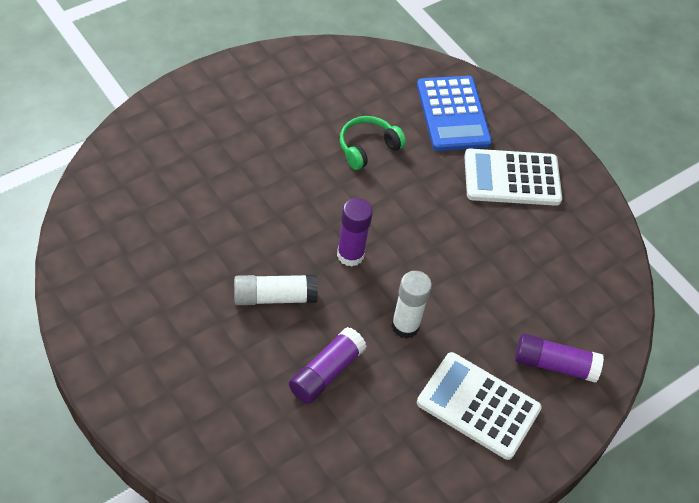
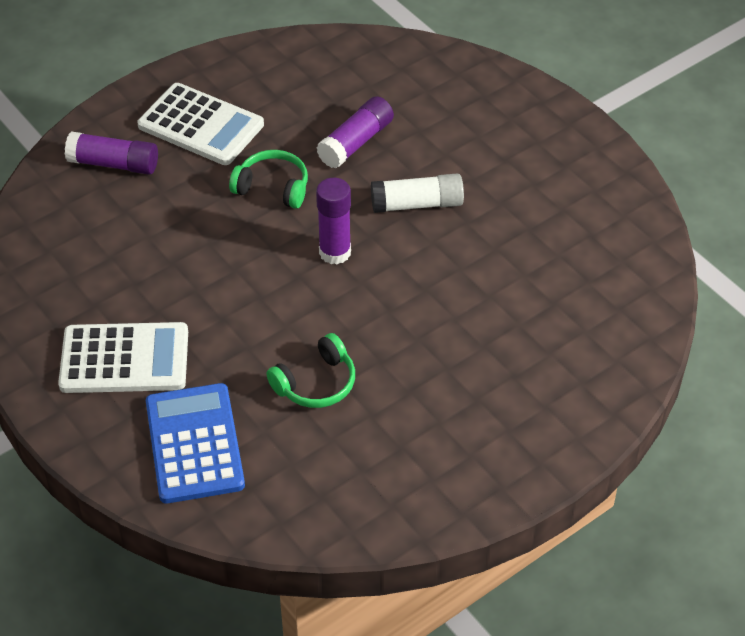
camera: 175 degrees left, 5 degrees down
white glue stick [391,271,432,339] -> green headphones [229,150,308,209]

